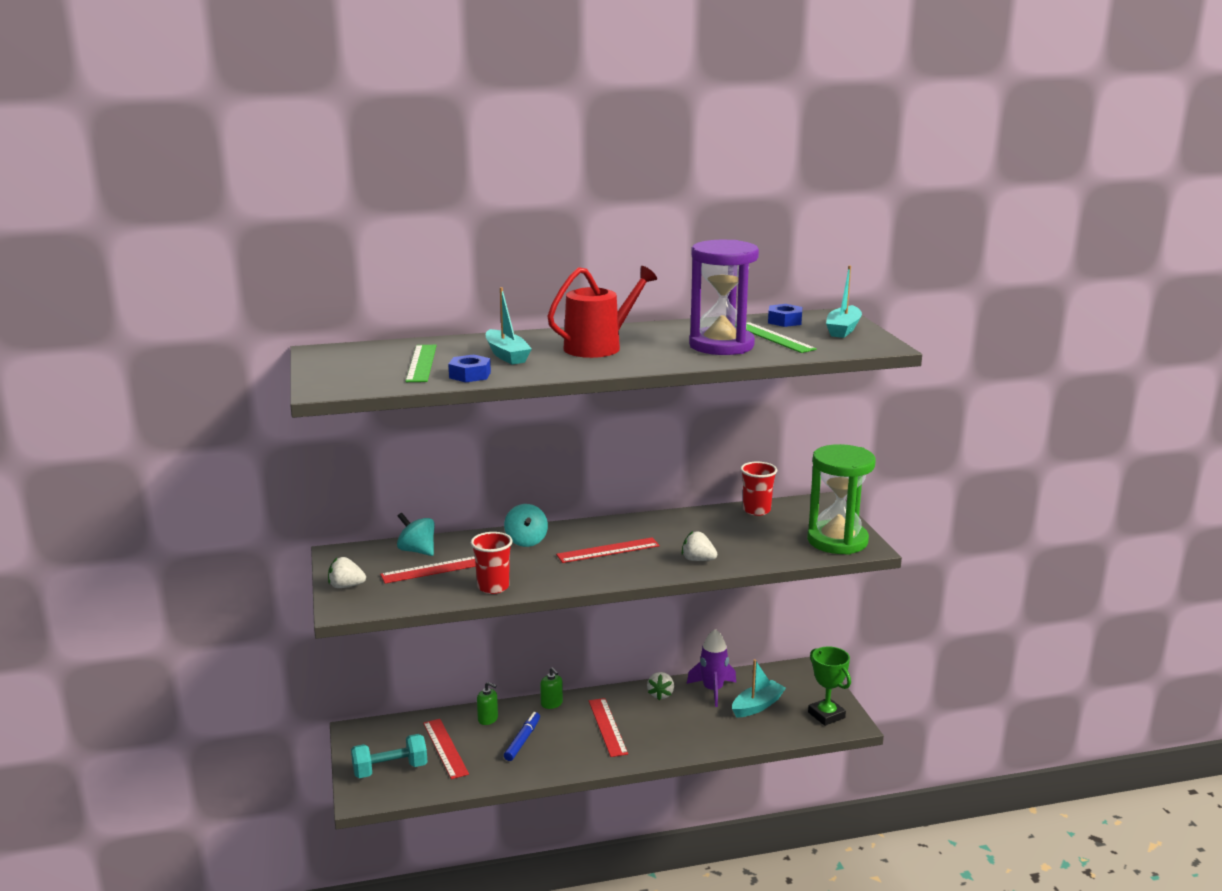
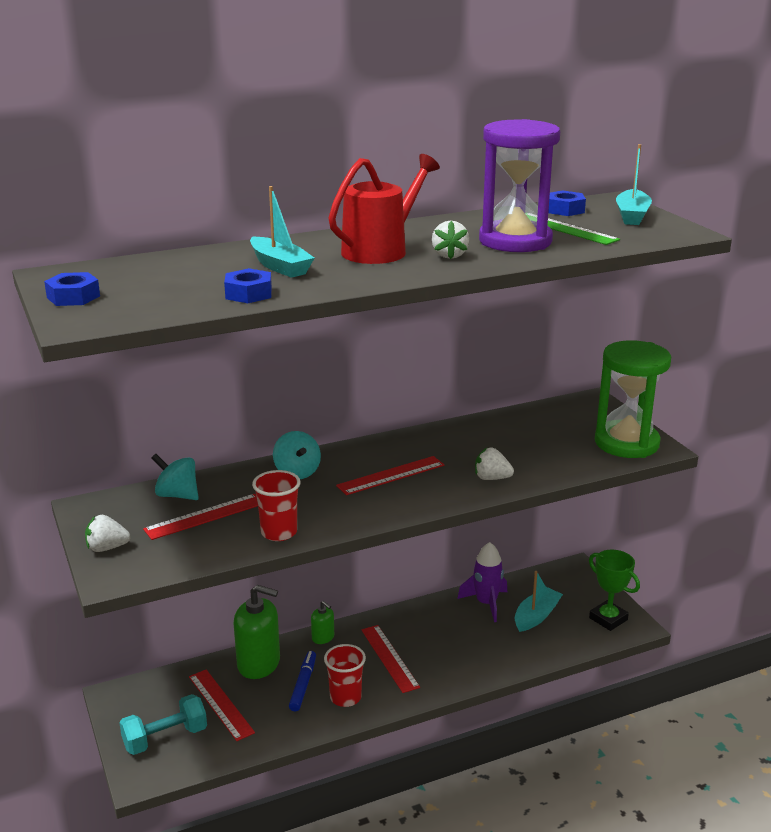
camera: 10 degrees left, 5 degrees up
green ruler [406,345,437,382] -> none
green soap dispenser [477,682,498,725] -> green soap dispenser [234,585,280,679], size x2.02
white strawberry [647,672,674,700] -> white strawberry moved to [432,220,469,259]
red cup [740,462,777,516] -> red cup moved to [324,644,366,707]
none -> blue nut [44,272,100,306]

